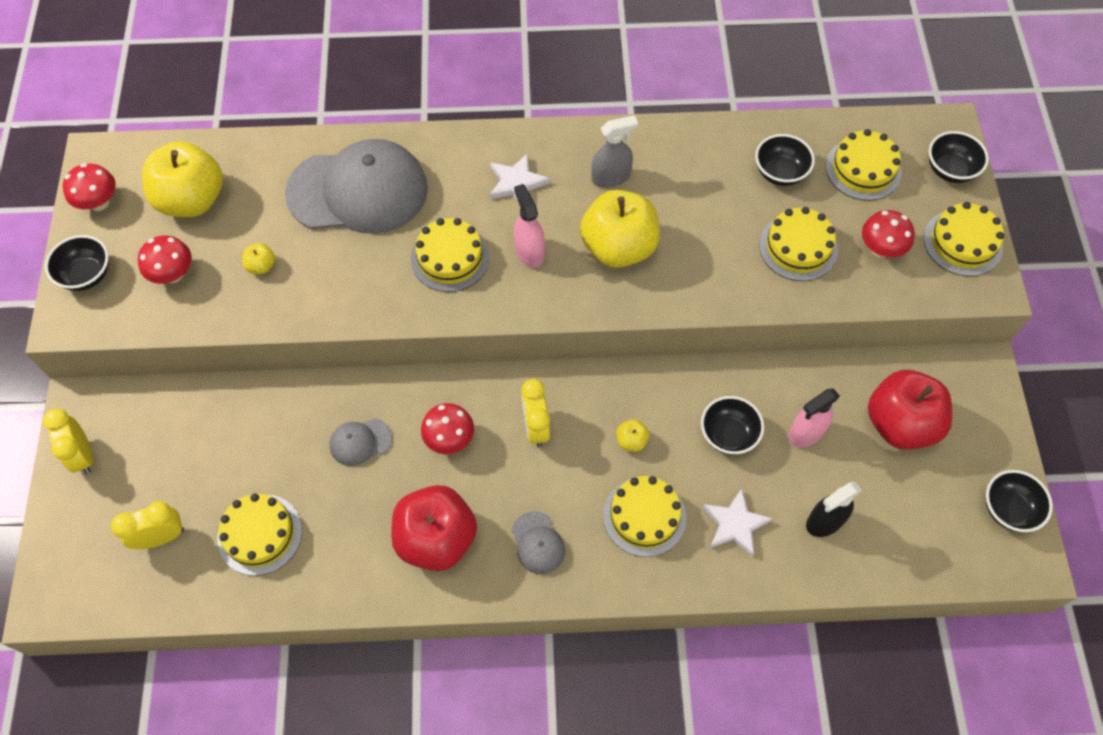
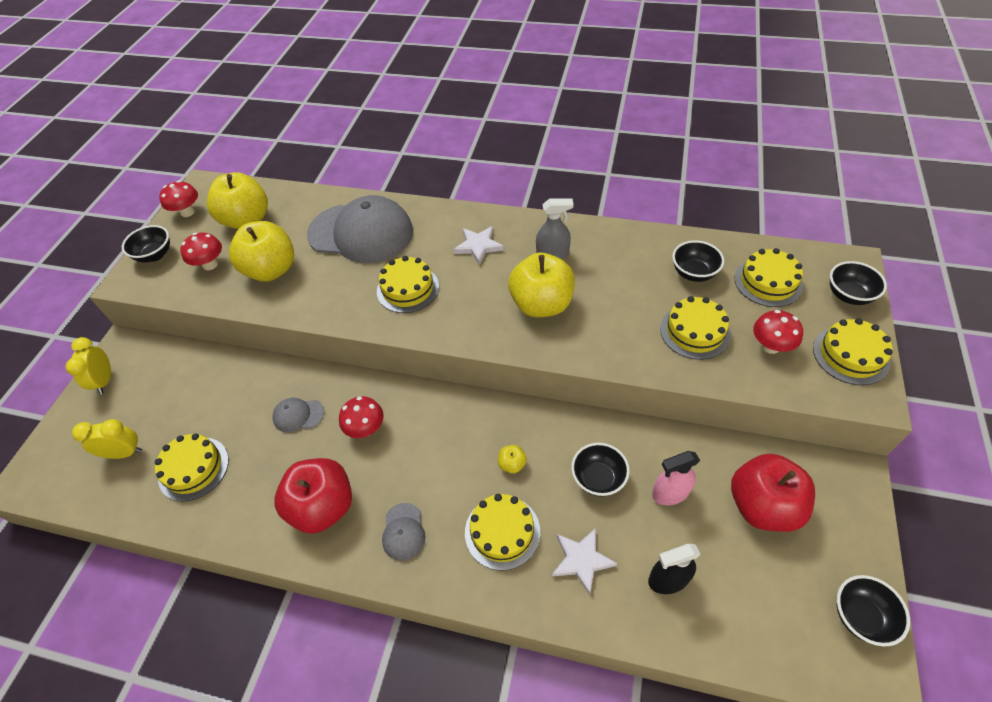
camera: 20 degrees right, 10 degrees down
yellow apple [242,243,275,274] -> yellow apple [229,221,294,282], size x2.45
pink spray bottle [514,184,545,268] -> none
yellow clock [521,379,550,447] -> none

